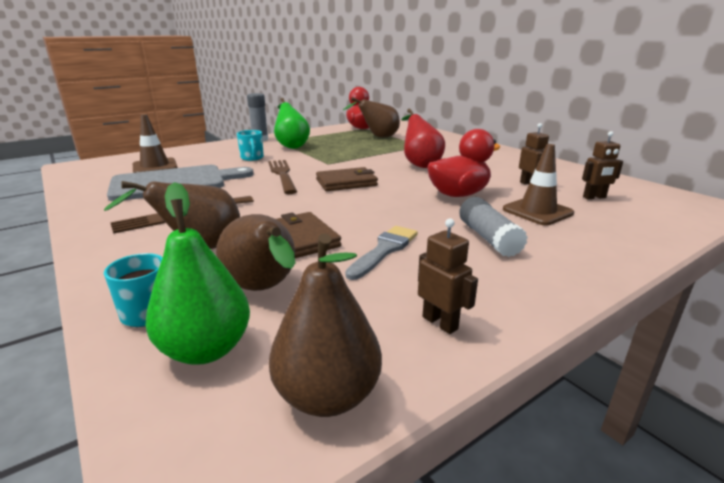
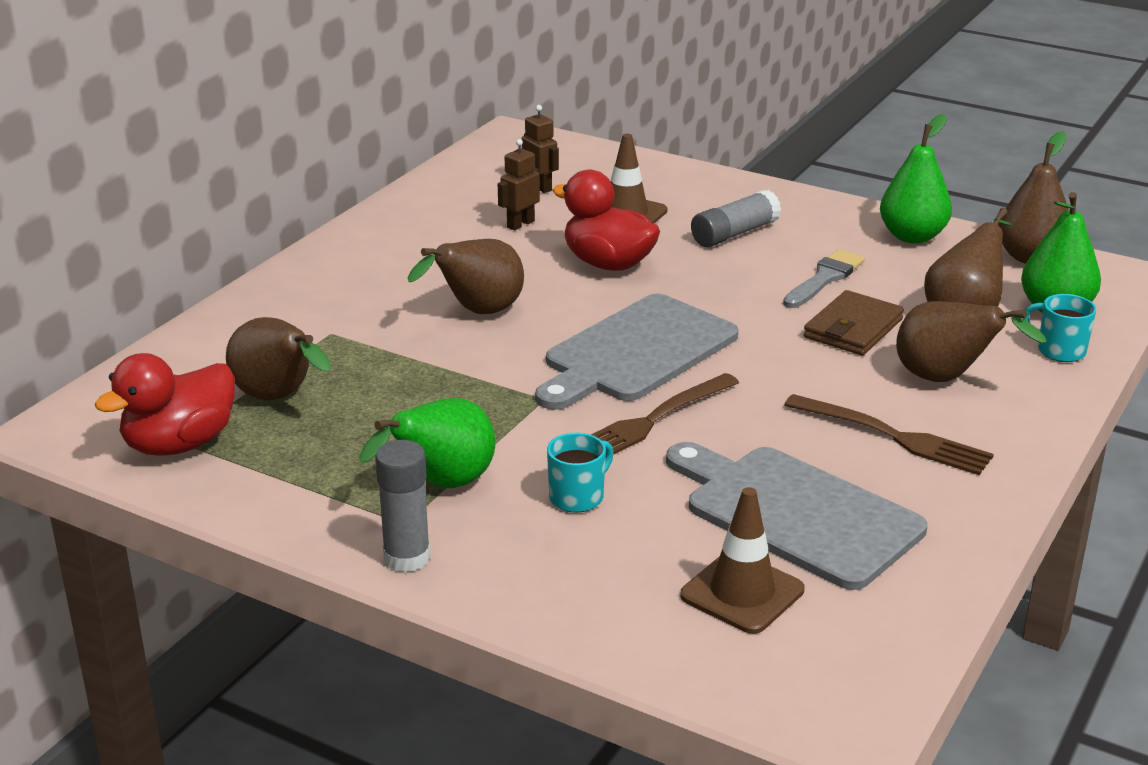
camera: 115 degrees left, 5 degrees up
brown wallet [316,167,378,191] -> grey cutting board [535,294,738,410]
grey brush [345,226,418,280] -> grey brush turned 120 degrees clockwise [783,249,865,308]
red pear [401,108,445,168] -> brown pear [407,239,524,314]
brown robot [418,218,478,334] -> green pear [880,114,952,244]

